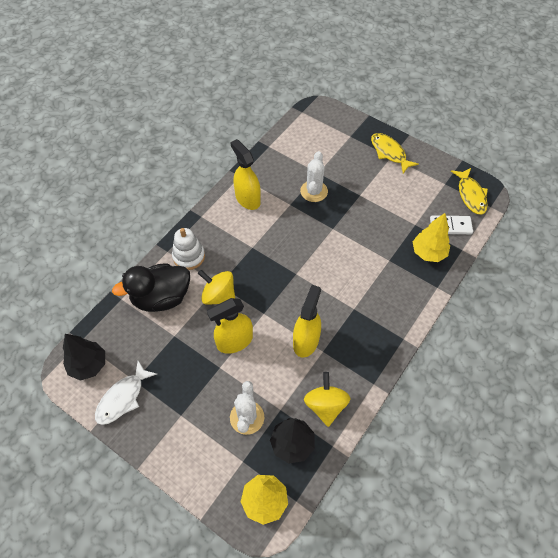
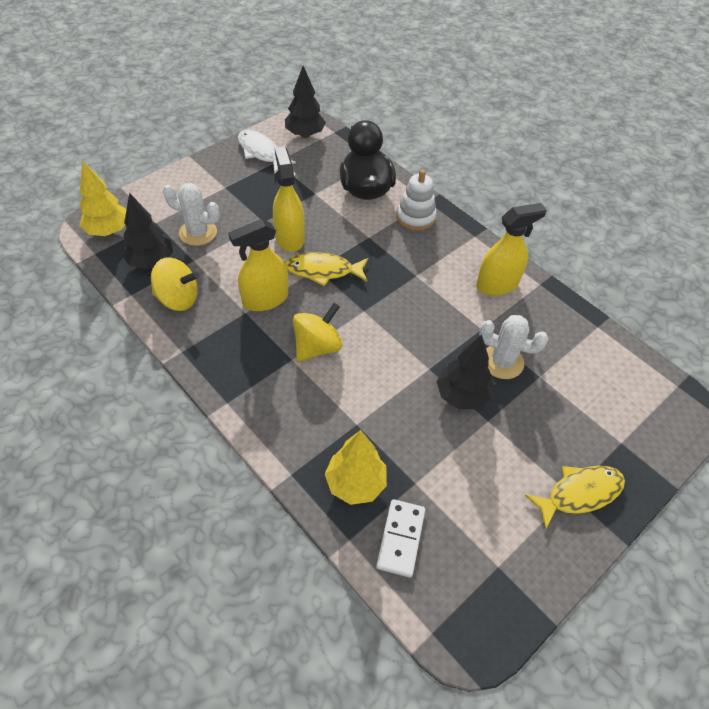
camera: 100 degrees right, 5 degrees down
yellow spinning top [198,270,235,305] -> yellow spinning top moved to [293,303,342,362]
yellow spray bottle [293,285,321,358] -> yellow spray bottle turned 120 degrees clockwise [228,219,288,311]
yellow fish [451,168,488,215] -> yellow fish moved to [285,253,368,286]
none -> black tree [436,335,493,409]

